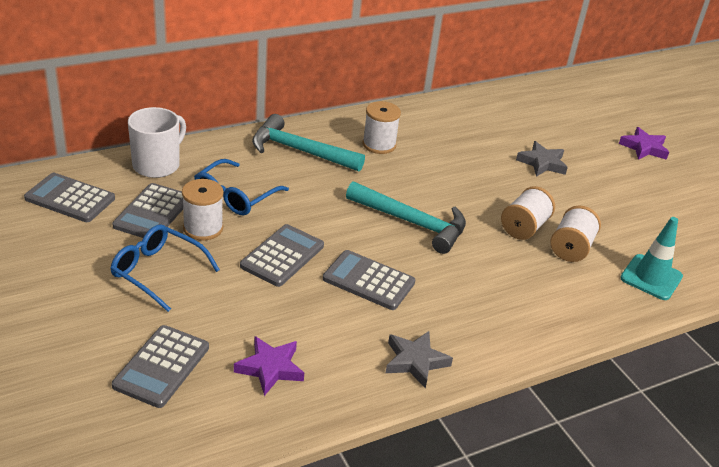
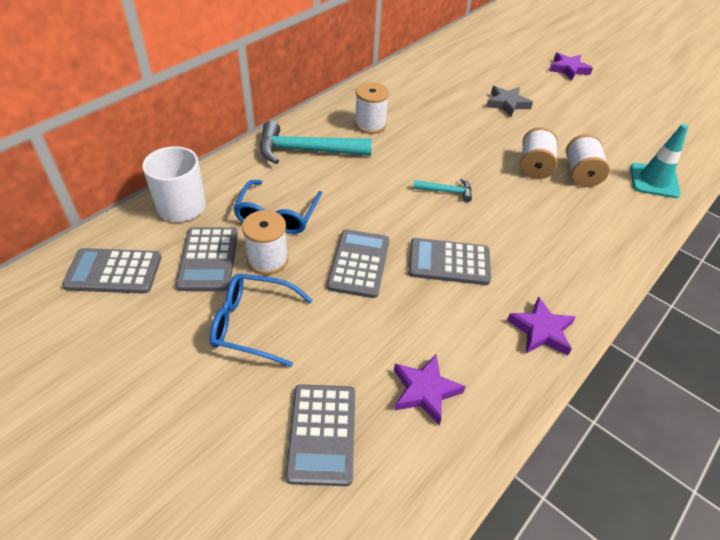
camera: 20 degrees left, 10 degrees up
turquoise hammer [346,181,466,254] -> turquoise hammer [413,179,472,202], size x0.49
grey star [386,331,453,389] -> purple star [507,296,576,356]

